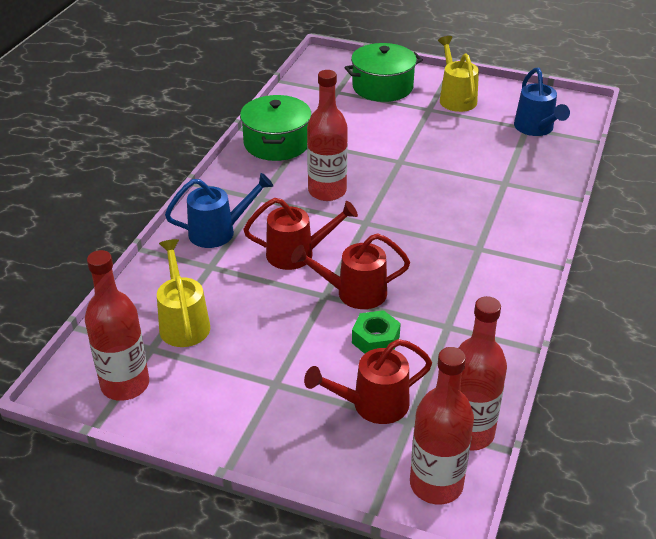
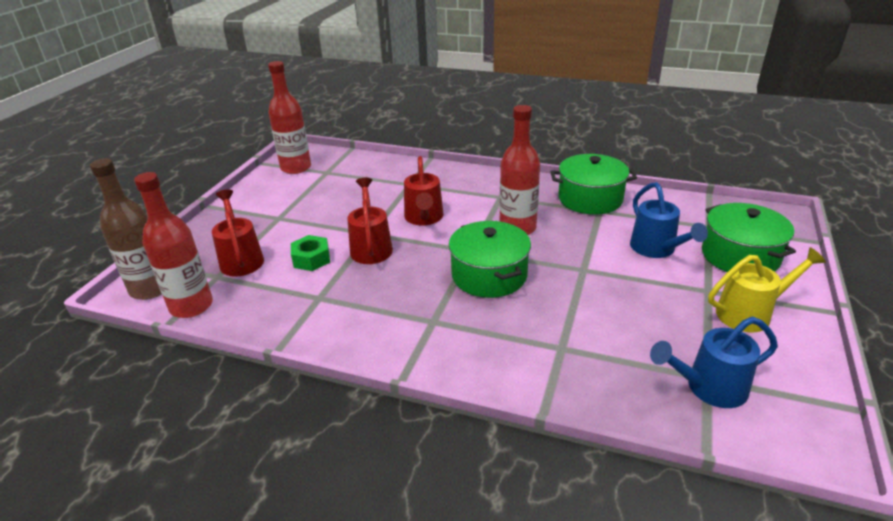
camera: 90 degrees right, 5 degrees down
yellow watering can [157,239,210,347] -> none
blue watering can [165,173,273,248] -> blue watering can moved to [630,182,708,258]
red bottle [410,347,474,505] -> brown bottle [90,158,161,300]
none -> green pot [449,221,531,298]

